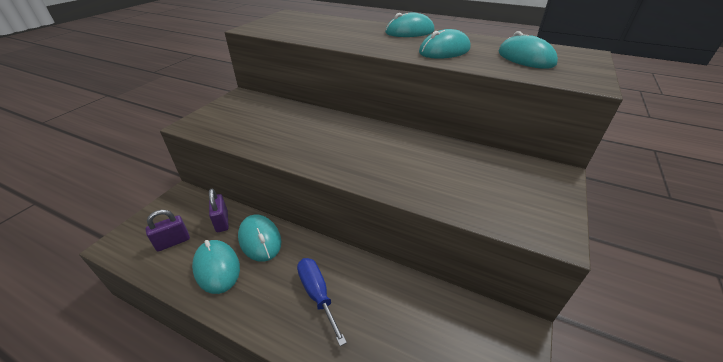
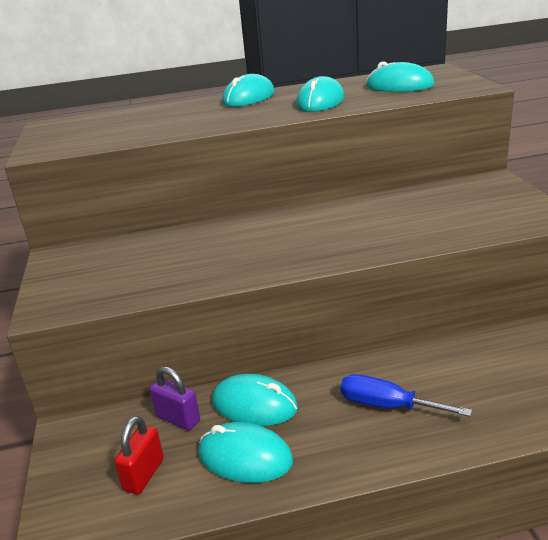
camera: 35 degrees left, 10 degrees down
purple padlock [146,210,190,252] -> red padlock [114,416,164,494]

